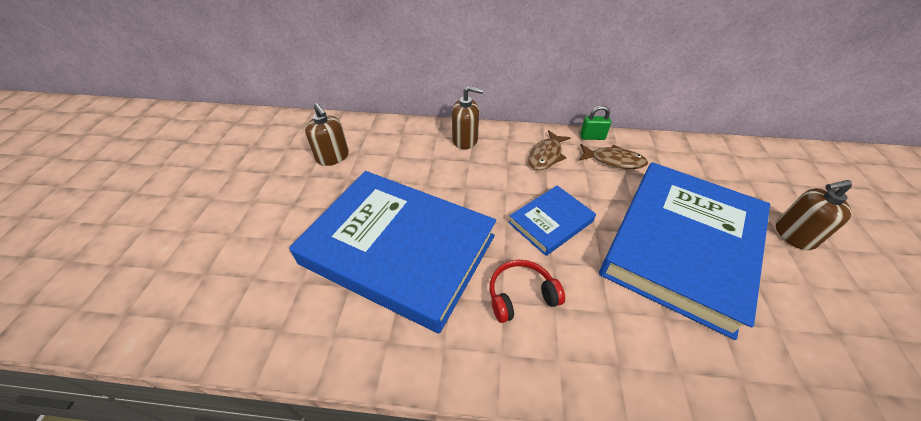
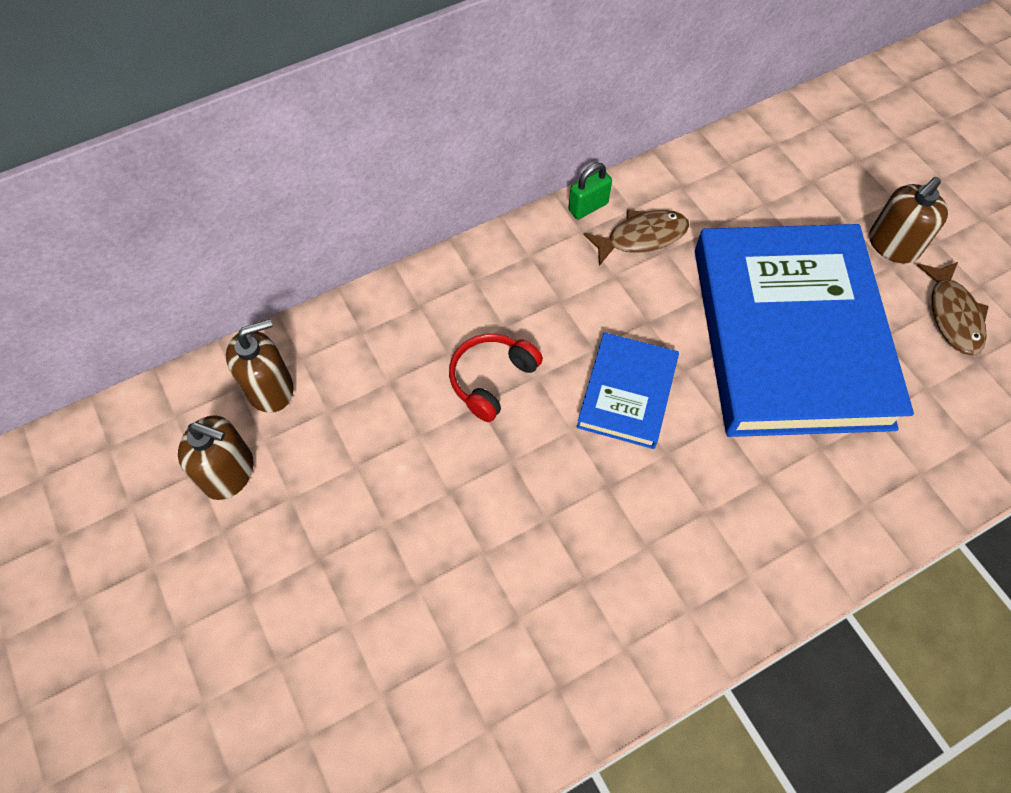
camera: 35 degrees left, 15 degrees up
blue book [289,171,496,334] -> none
brown soap dispenser [452,86,483,149] -> brown soap dispenser moved to [226,319,294,413]
red headphones [490,260,565,323] -> red headphones moved to [449,334,543,422]
brown fish [528,130,570,170] -> brown fish moved to [917,262,989,356]

